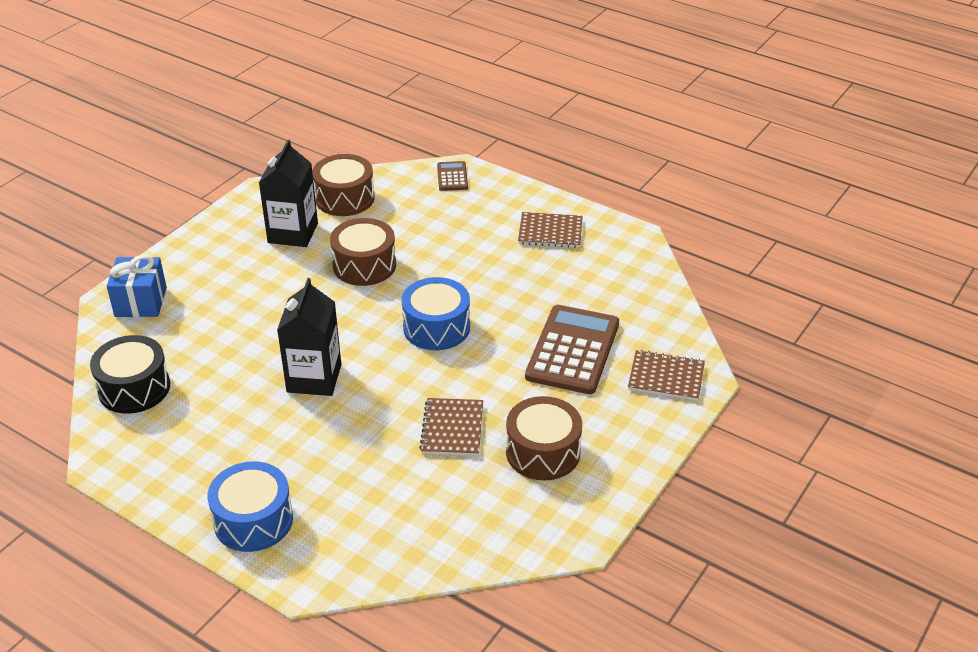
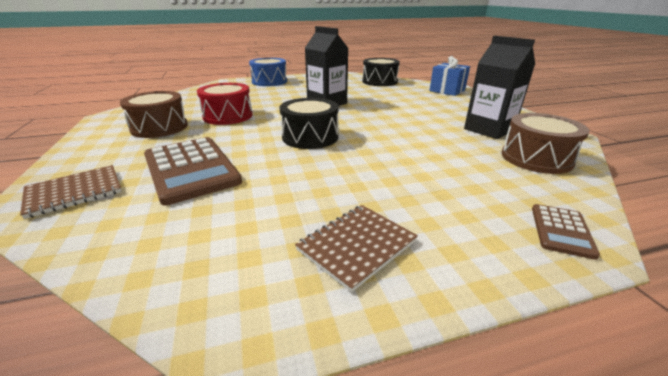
camera: 130 degrees right, 10 degrees down
brown drum [330,218,396,286] -> none
blue drum [402,277,470,350] -> black drum [279,98,339,149]
brown notebook [419,398,483,456] -> red drum [197,83,253,125]
brown calculator [437,161,468,191] -> brown calculator turned 75 degrees clockwise [532,204,600,260]

